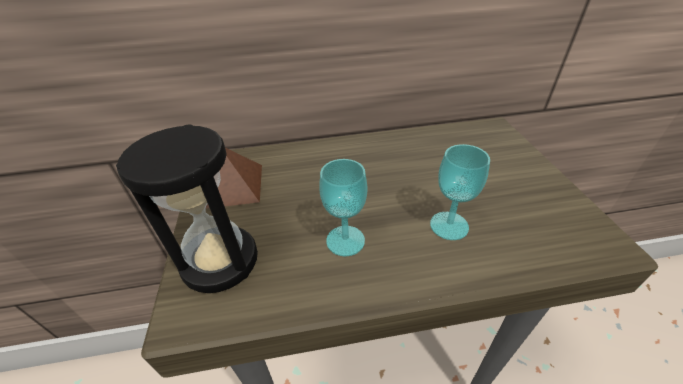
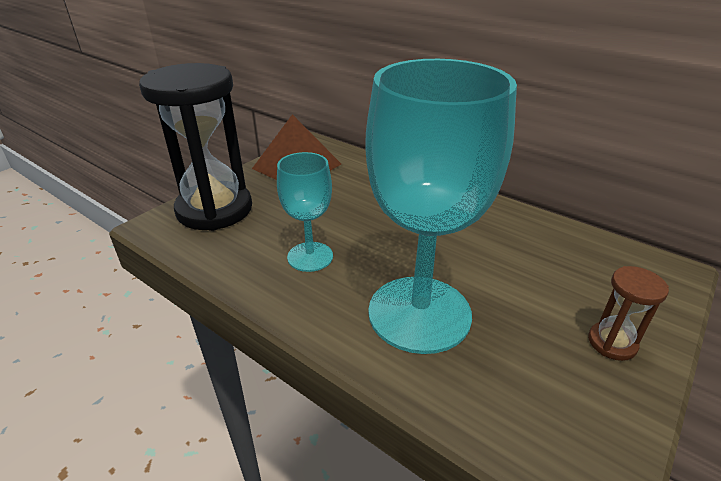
camera: 45 degrees right, 5 degrees down
turquoise goblet [430,144,490,240] -> turquoise goblet [365,59,517,354], size x1.95
none -> brown hourglass [588,266,669,361]

